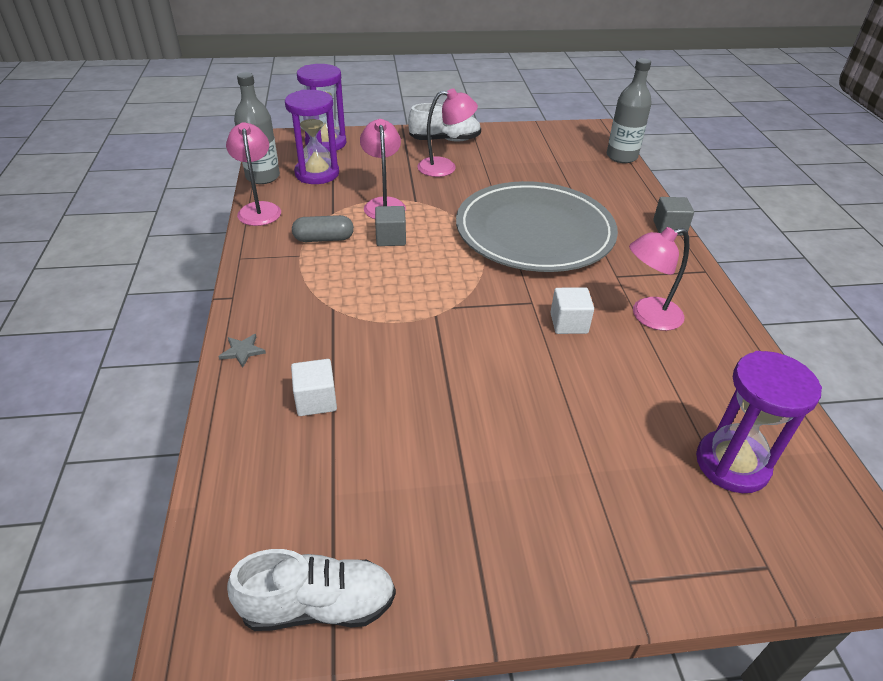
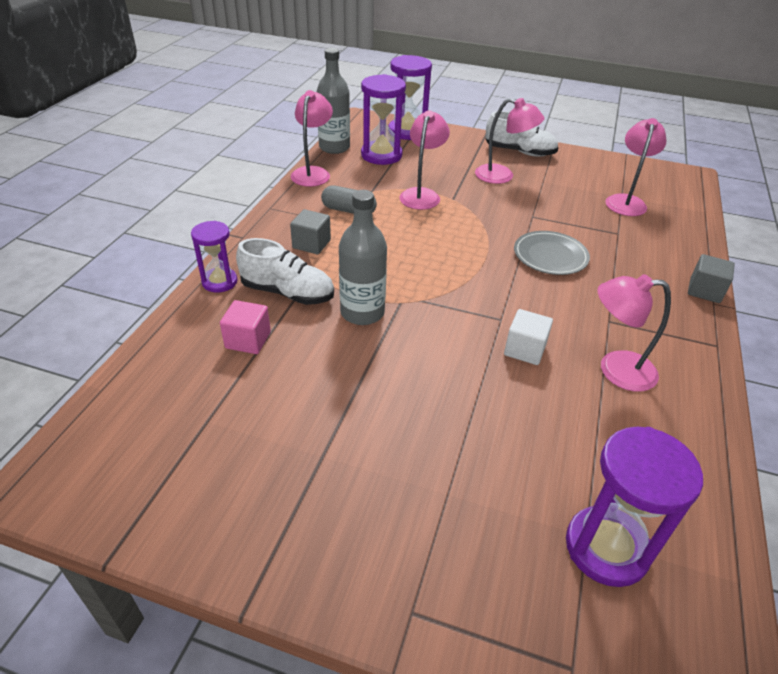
camera: 25 degrees right, 0 degrees up
grey star [218,334,266,367] -> purple hourglass [191,221,237,292]
white shoe [227,549,396,631] -> white shoe moved to [236,238,334,305]
white cube [291,359,337,416] -> pink cube [220,300,271,354]
grey cube [375,206,406,246] -> grey cube moved to [290,209,331,254]
grey plate [456,181,618,272] -> grey plate [514,231,590,275], size x0.45
grey bottle [607,58,652,163] -> grey bottle moved to [339,190,387,325]
none -> pink lamp [606,118,666,216]

